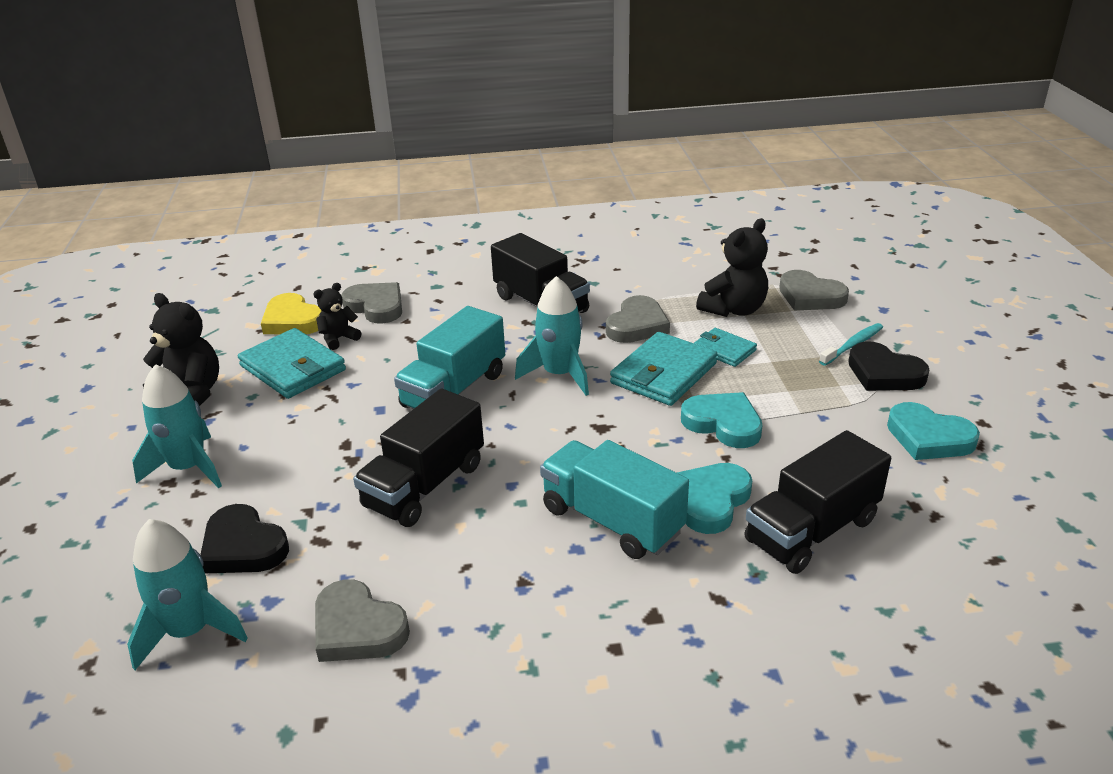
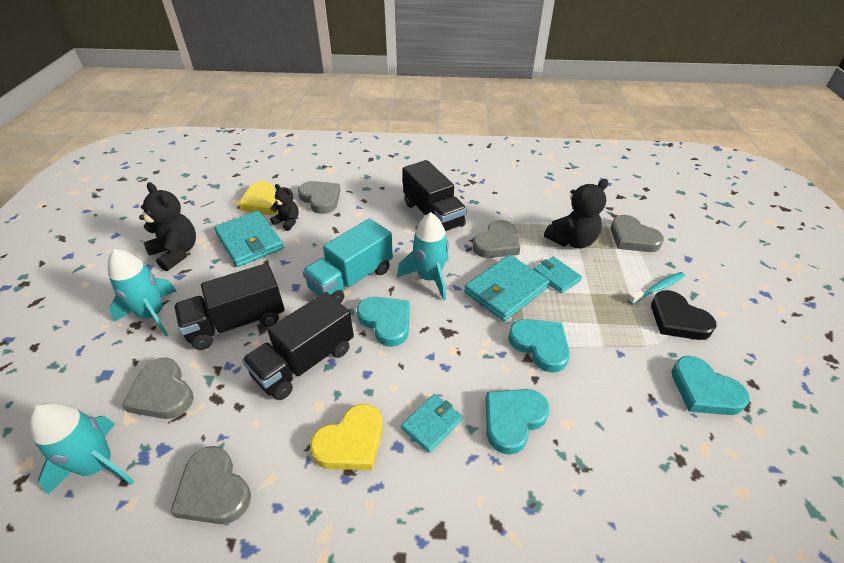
camera: 10 degrees right, 10 degrees up
black heart [200,504,289,573] -> grey heart [122,357,194,419]
black teddy bear [314,283,362,350] -> black teddy bear turned 60 degrees clockwise [270,184,299,231]
turquoise truck [540,440,689,559] -> turquoise wallet [401,394,463,453]
black truck [744,430,891,574] -> black truck moved to [174,263,285,350]
none -> yellow heart [310,404,382,470]
none -> turquoise heart [357,297,410,347]

